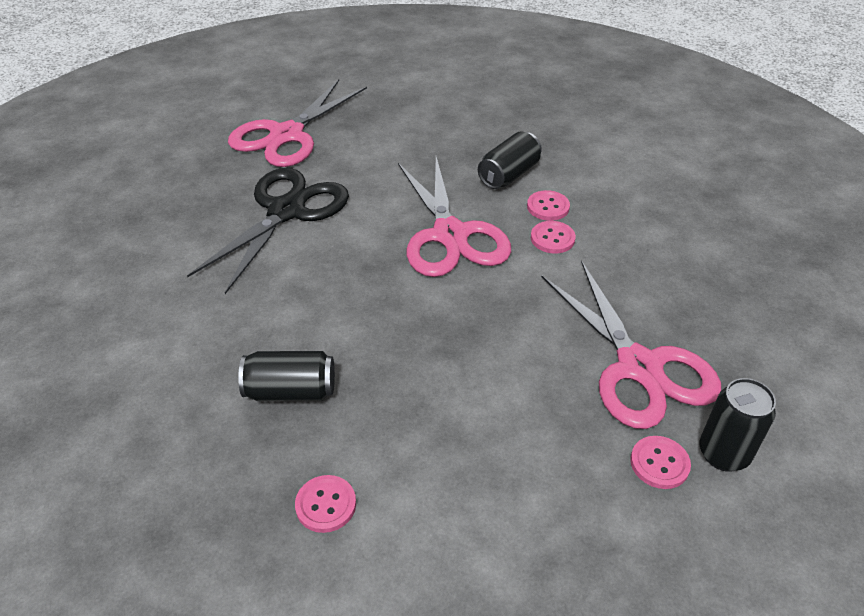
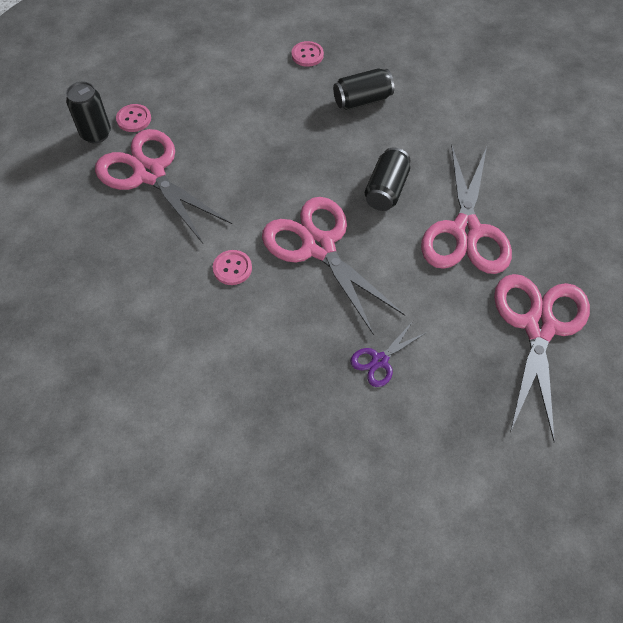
camera: 160 degrees right, 15 degrees up
black scissors [187,168,349,294] -> pink scissors [421,144,512,274]
black can [478,132,542,189] -> black can moved to [365,147,411,211]
pink button [527,190,570,221] -> none
none -> purple scissors [350,321,427,387]

